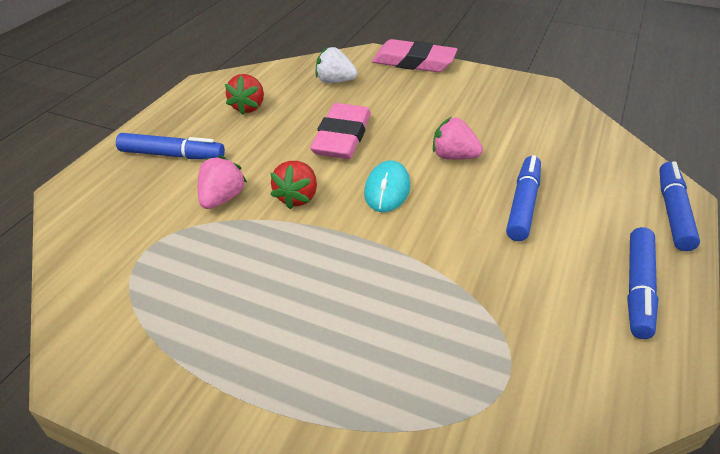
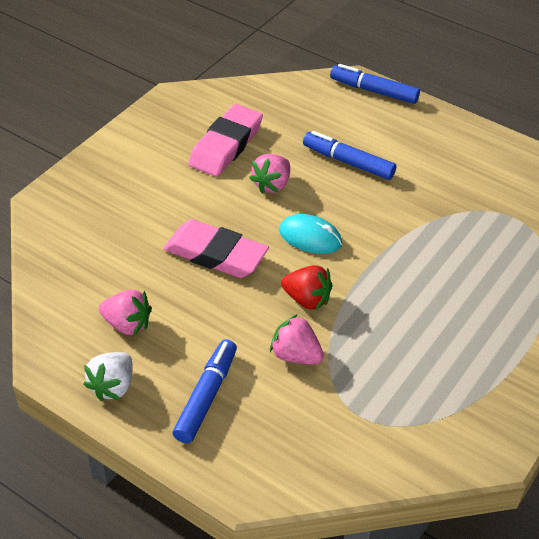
camera: 80 degrees left, 5 degrees up
red strawberry [225,74,264,115] -> pink strawberry [99,290,152,336]
white strawberry [316,47,357,83] -> white strawberry moved to [84,352,133,401]
pink eraser [372,39,458,72] -> pink eraser moved to [188,104,263,177]
blue marker [627,227,659,339] -> none

